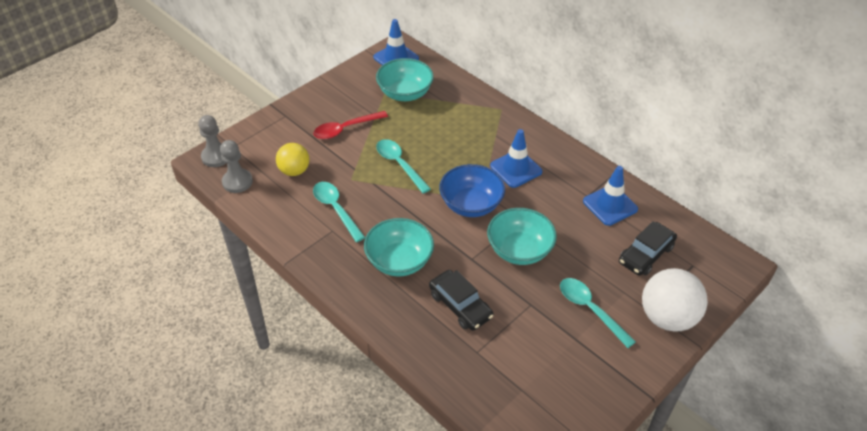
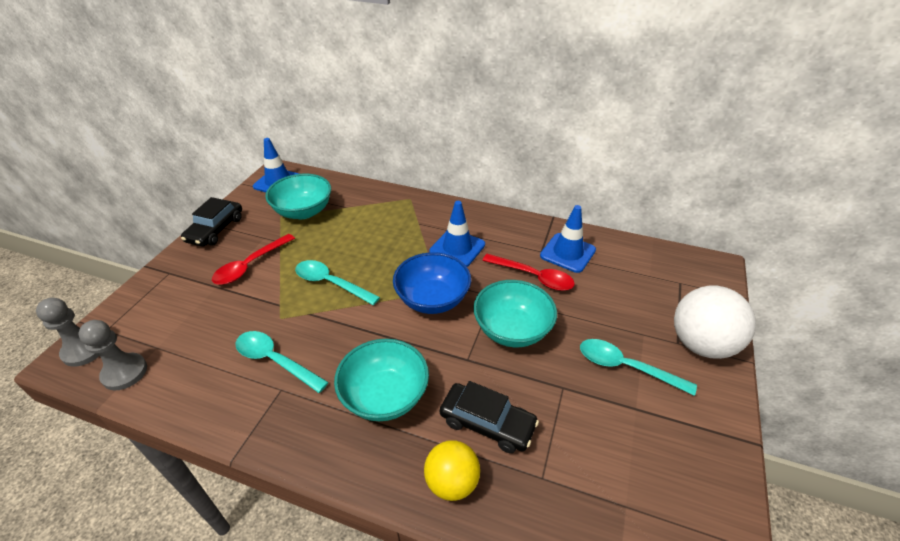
camera: 25 degrees left, 5 degrees down
yellow ball [276,143,309,176] -> yellow ball moved to [424,440,480,501]
black car [619,221,677,276] -> black car moved to [181,197,242,247]
none -> red spoon [482,254,575,291]

